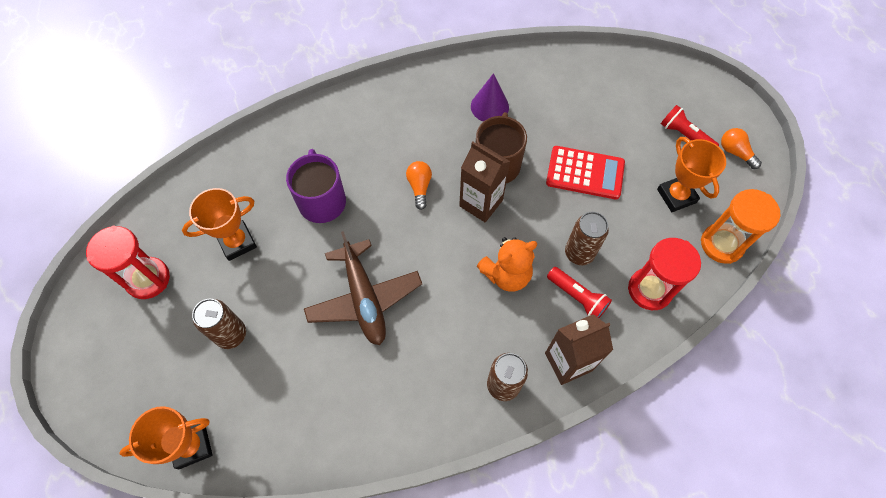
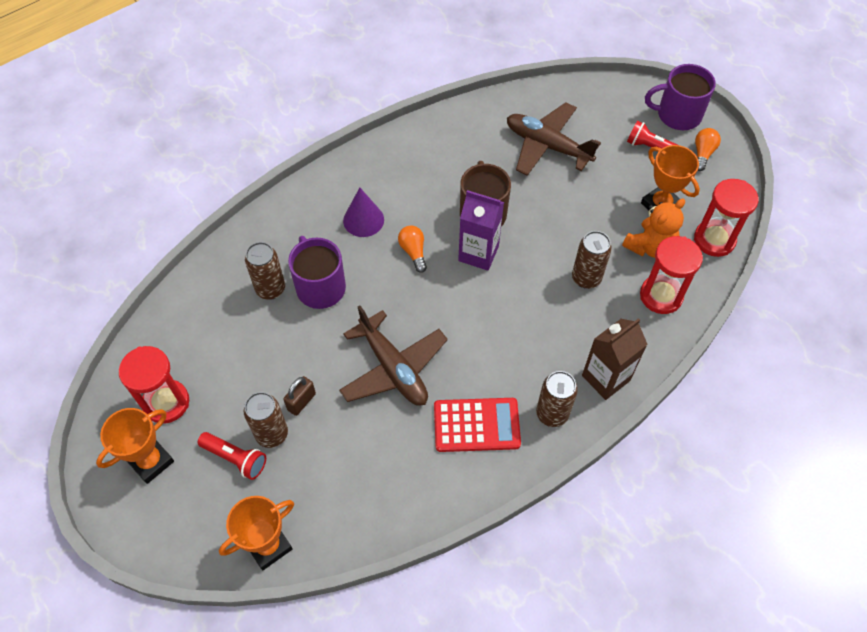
camera: 15 degrees left, 5 degrees down
orange trophy [182,188,257,261] -> orange trophy moved to [96,408,174,484]
brown carton [459,142,510,222] -> purple carton [458,190,504,270]
purple cone [471,73,509,122] -> purple cone moved to [343,188,384,237]
orange teddy bear [476,237,538,292] -> orange teddy bear moved to [622,198,685,258]
red calculator [546,146,625,200] -> red calculator moved to [434,398,521,452]
red flashlight [547,267,612,318] -> red flashlight moved to [197,432,266,480]
orange hourglass [701,189,781,264] -> red hourglass [694,179,758,257]
orange light bulb [721,128,762,169] -> orange light bulb turned 75 degrees clockwise [695,128,721,171]
none -> brown can [245,242,285,300]
none -> brown padlock [283,376,316,416]
none -> brown plane [507,103,601,176]
none -> purple mug [645,64,716,130]

